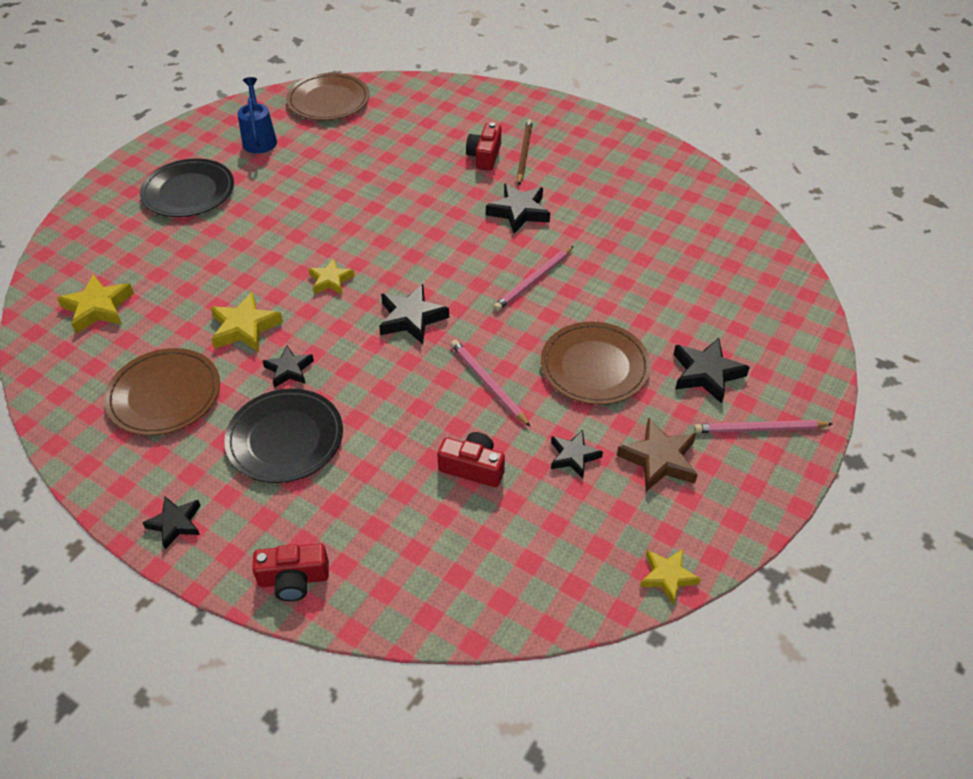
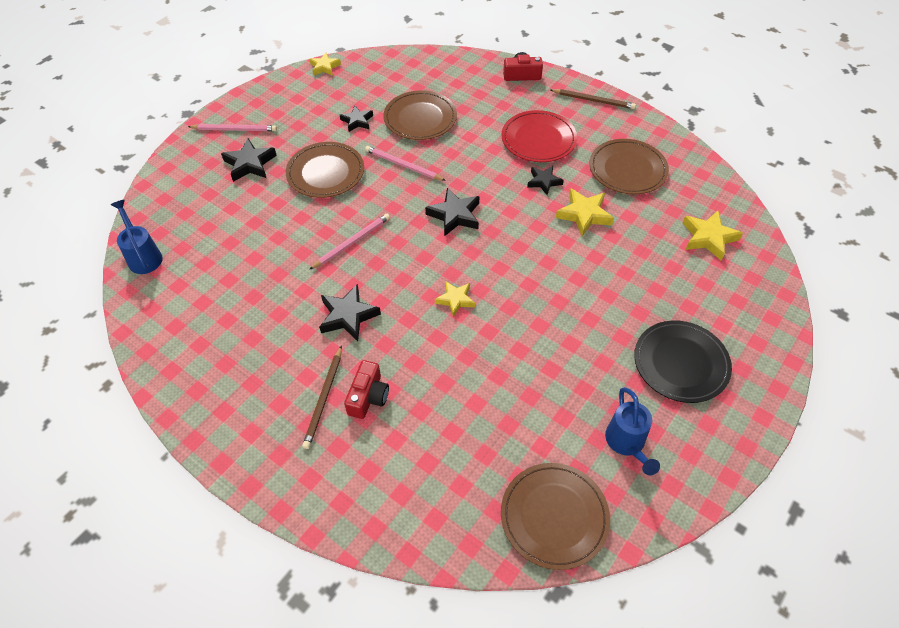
camera: 175 degrees left, 5 degrees up
black star [143,497,201,550] -> brown pencil [551,89,636,109]
black plate [224,389,343,483] -> red plate [501,110,577,162]
yellow star [309,258,355,294] -> yellow star moved to [435,281,475,317]
red camera [437,432,505,487] -> brown plate [383,91,457,140]
pink pencil [451,340,530,427] -> pink pencil turned 150 degrees clockwise [365,146,446,181]
brown star [617,417,698,492] -> none
none -> blue watering can [111,200,163,274]

